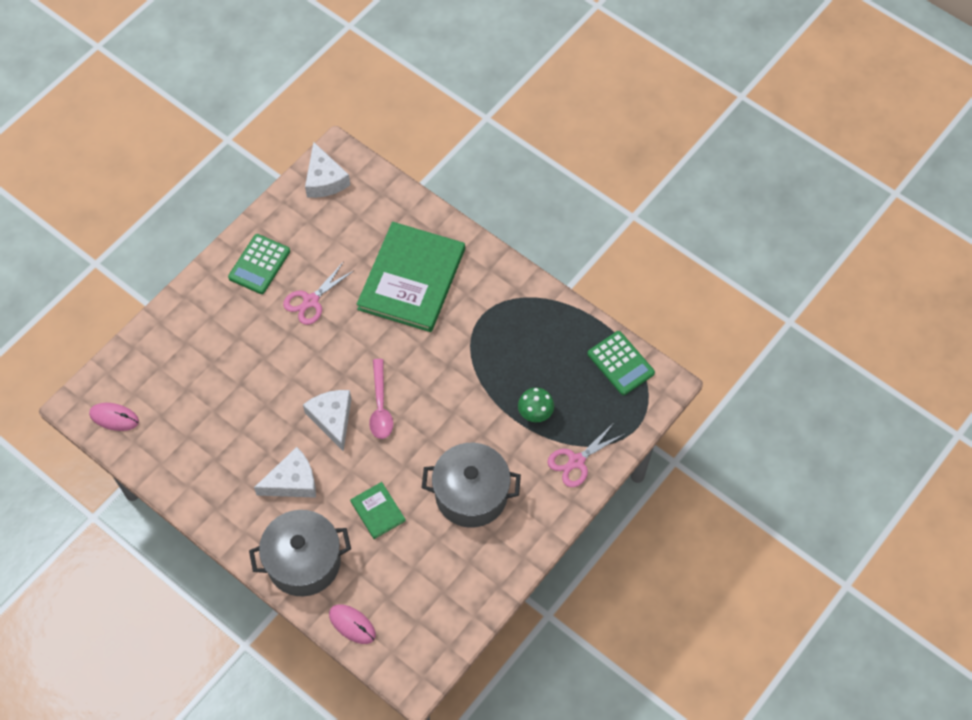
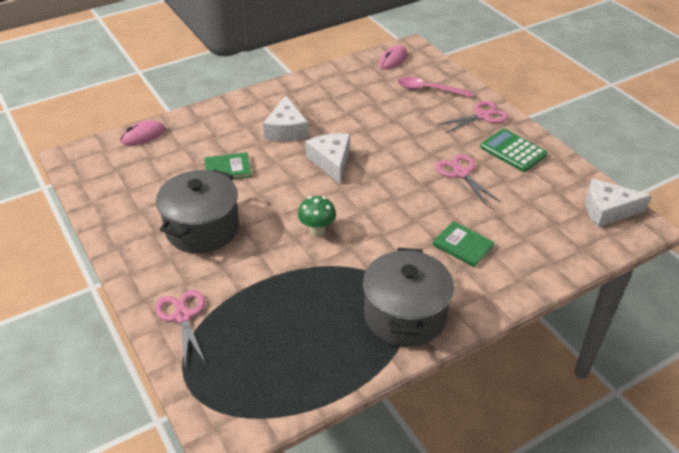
camera: 110 degrees right, 20 degrees down
grey pot [249,510,351,596] -> grey pot moved to [363,248,454,347]
white cheese [303,390,351,451] -> white cheese turned 105 degrees counterclockwise [306,133,350,183]
green book [357,222,465,332] -> green book [433,221,495,267], size x0.43
pink spoon [369,359,393,439] -> pink spoon moved to [398,77,473,98]
green mushroom [518,387,554,422] -> green mushroom moved to [298,196,336,237]
green calculator [587,331,655,395] -> none
none -> pink scissors [438,101,508,133]

